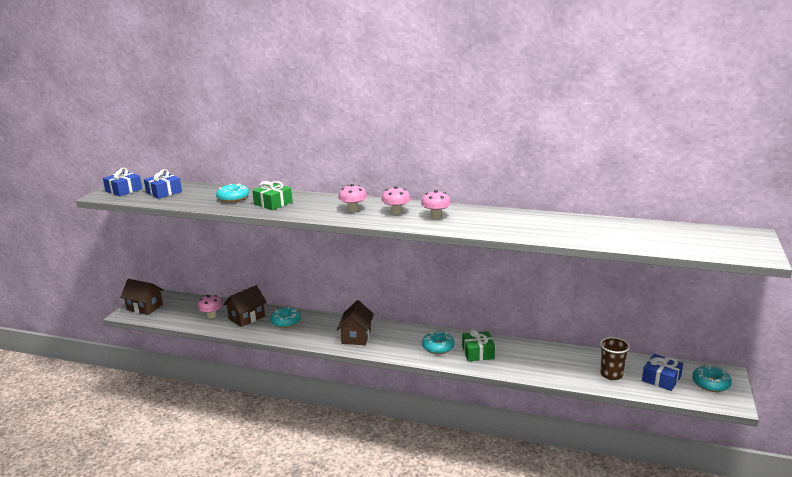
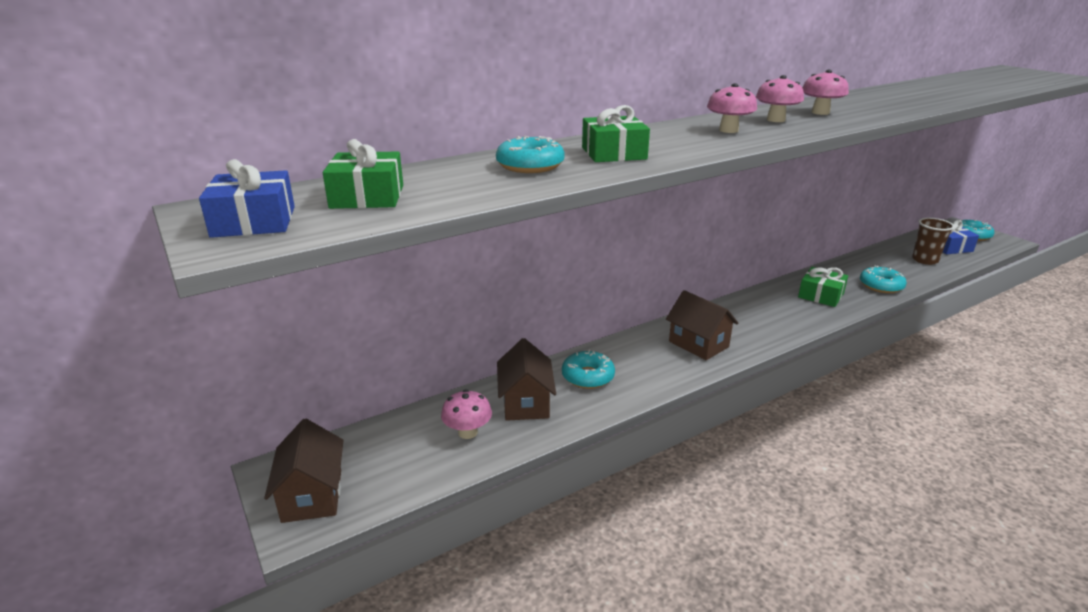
camera: 50 degrees left, 5 degrees up
brown house [120,279,164,315] -> brown house turned 75 degrees counterclockwise [264,419,344,523]
blue gift [144,169,182,199] -> green gift [323,139,403,209]
turquoise donut [422,331,455,354] -> turquoise donut moved to [860,266,907,293]

